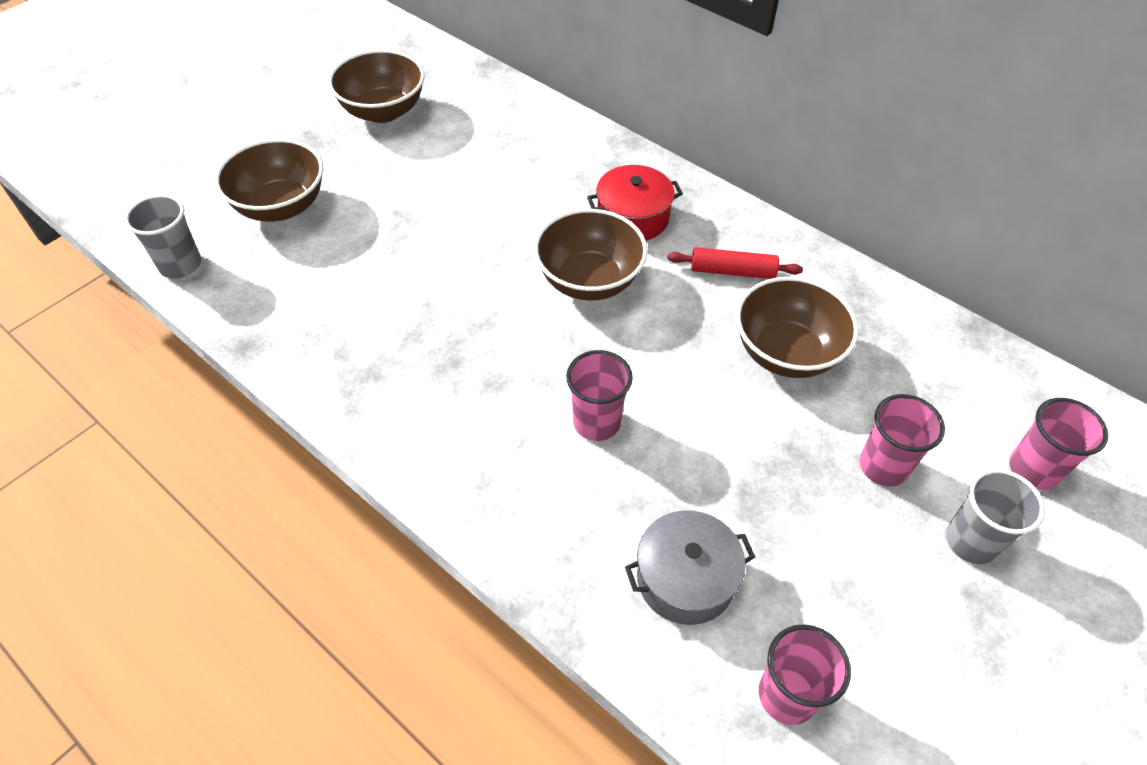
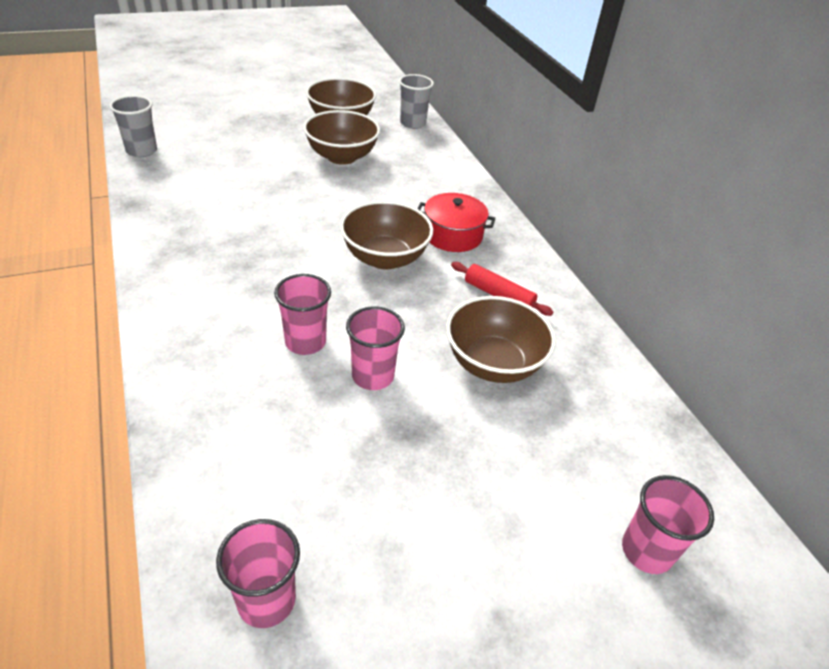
camera: 25 degrees right, 10 degrees down
brown bowl [215,139,323,222] -> brown bowl moved to [303,110,380,165]
grey pot [625,510,755,625] -> none
pink cup [860,394,945,487] -> pink cup moved to [346,306,405,390]
grey cup [946,469,1045,564] -> grey cup moved to [399,74,434,129]

